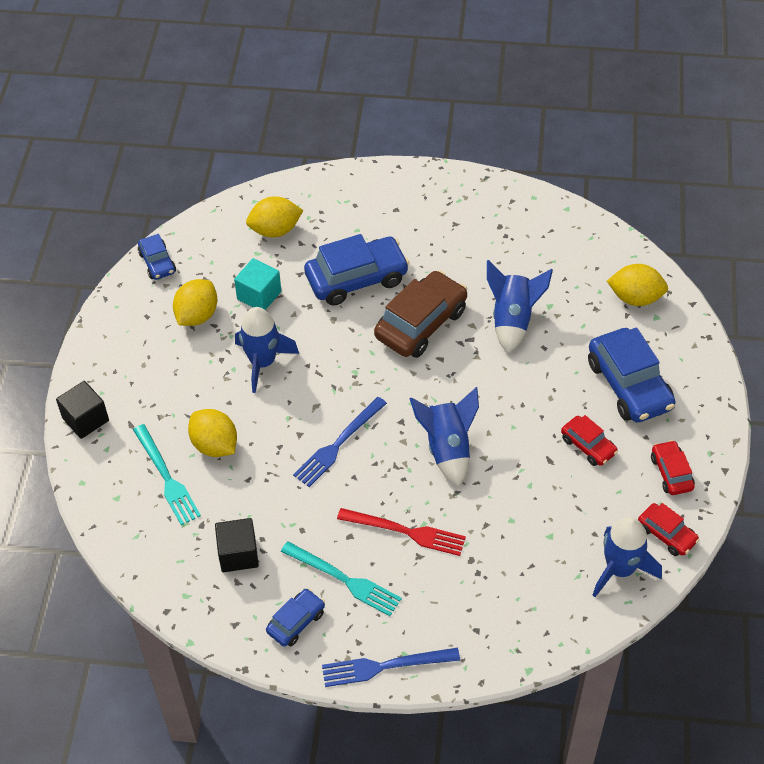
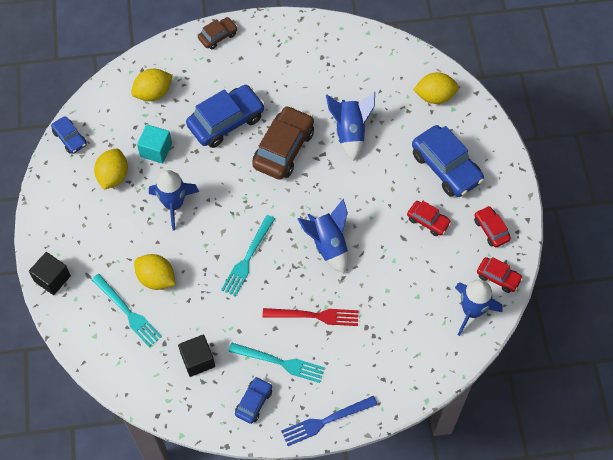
camera: 15 degrees left, 10 degrees up
blue fork [293,397,387,487] -> turquoise fork [221,215,275,297]
none -> brown car [198,17,238,49]

